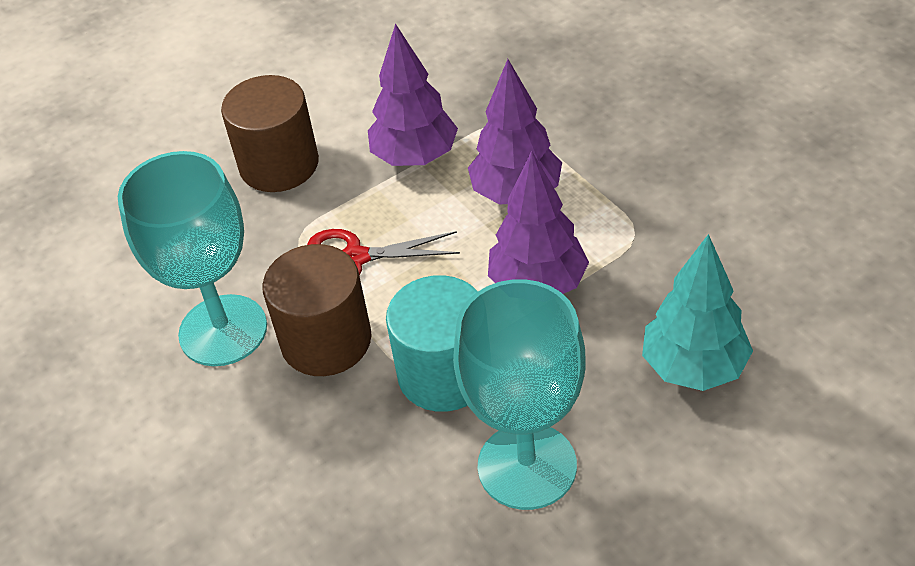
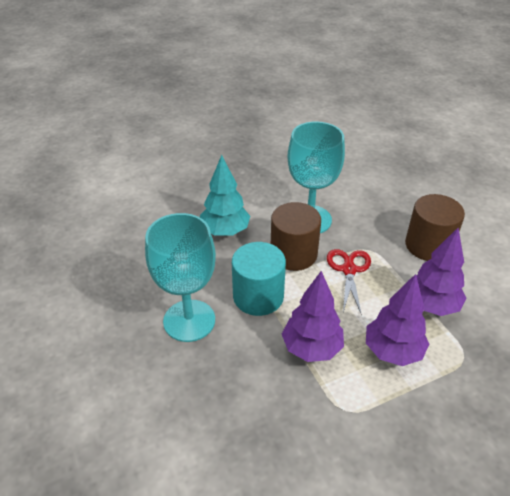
camera: 95 degrees right, 5 degrees down
turquoise tree [642,234,753,391] -> turquoise tree moved to [200,155,250,236]

